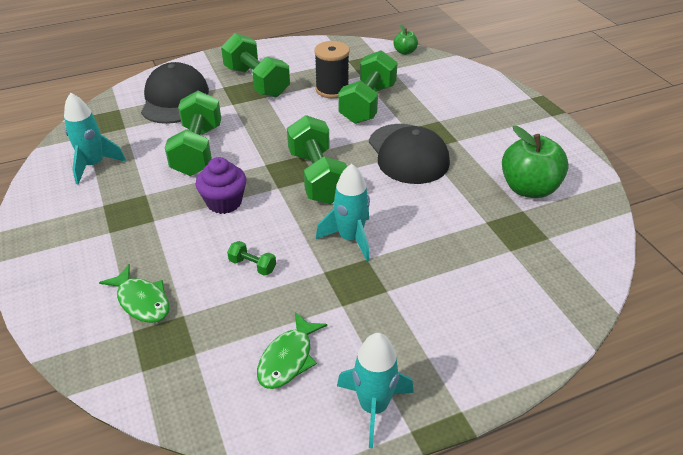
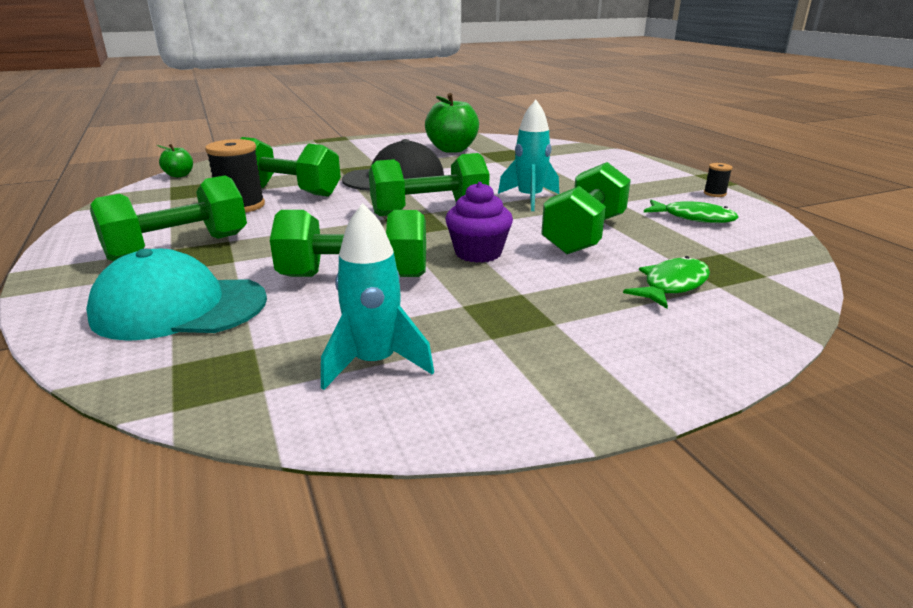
camera: 90 degrees left, 15 degrees down
black cap [141,62,209,124] -> turquoise cap [86,248,267,341]
green dumbbell [227,241,276,276] -> green dumbbell [541,162,631,254], size x2.37
turquoise rocket [337,333,414,448] -> black spool [704,163,733,197]

